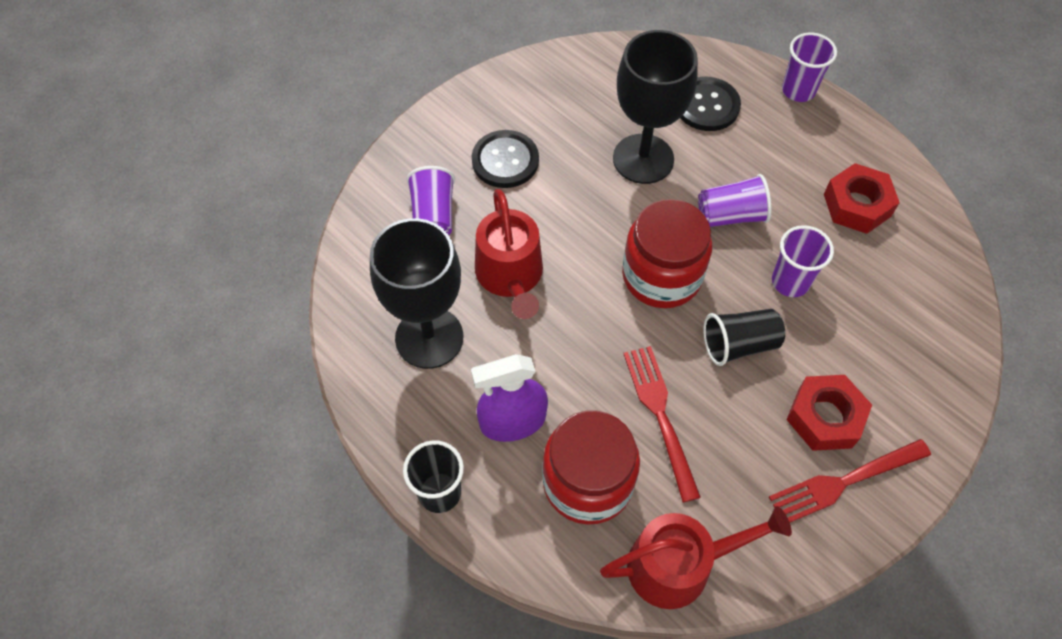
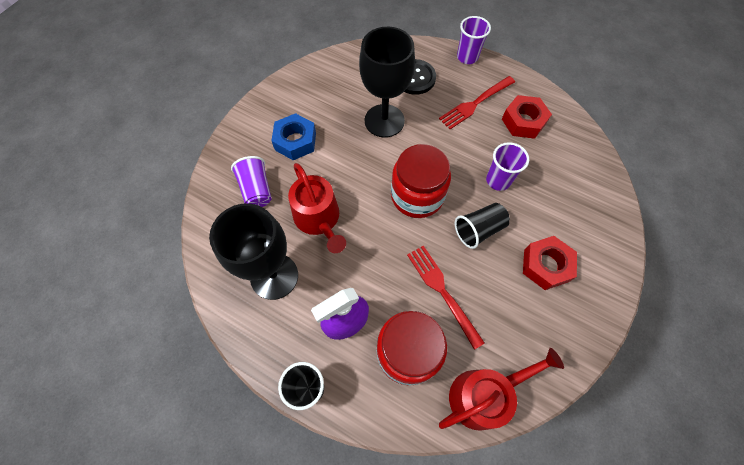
camera: 15 degrees left, 5 degrees up
black button [472,130,539,188] -> blue nut [271,113,316,160]
purple cup [698,174,771,227] -> none
red fork [769,439,931,522] -> red fork moved to [439,76,515,129]

